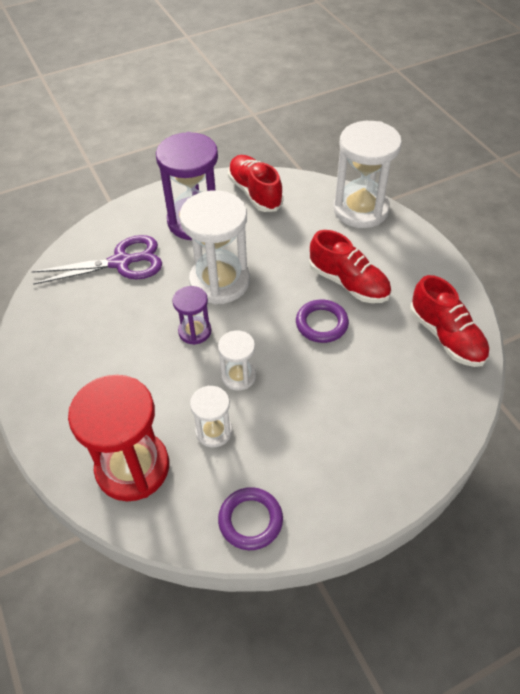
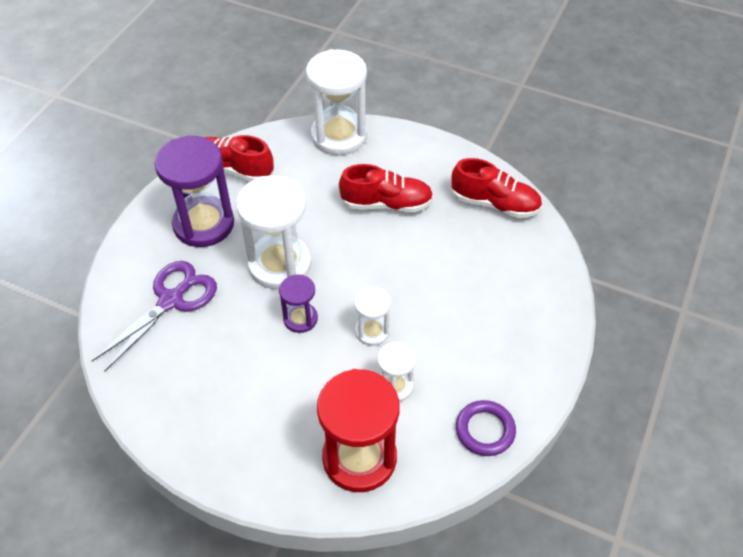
camera: 40 degrees left, 0 degrees up
purple ring [296,300,349,343] -> none

